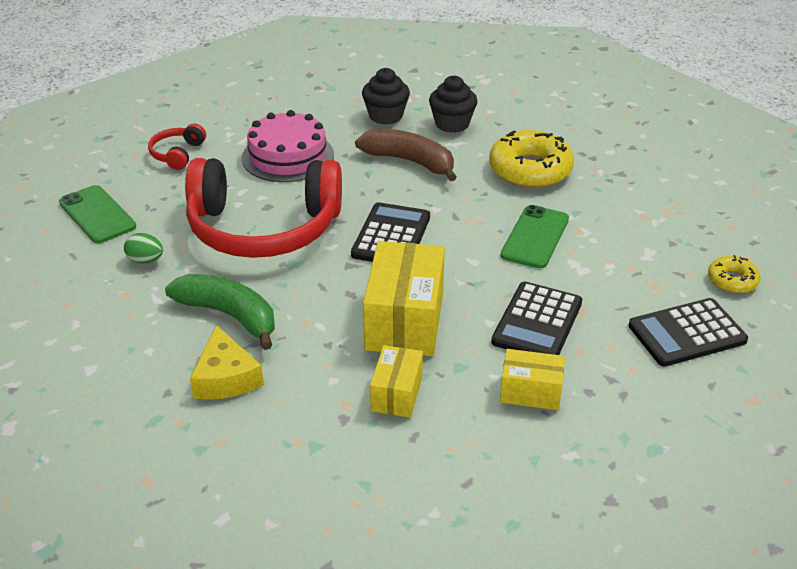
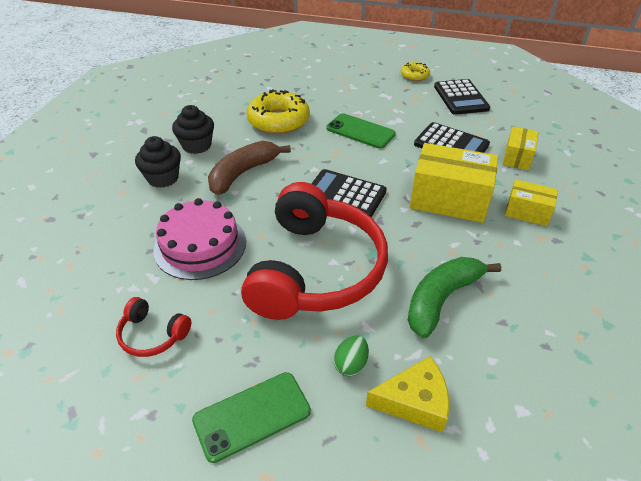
camera: 80 degrees left, 5 degrees up
yellow cheese [190,325,264,400] -> yellow cheese moved to [366,356,449,433]

